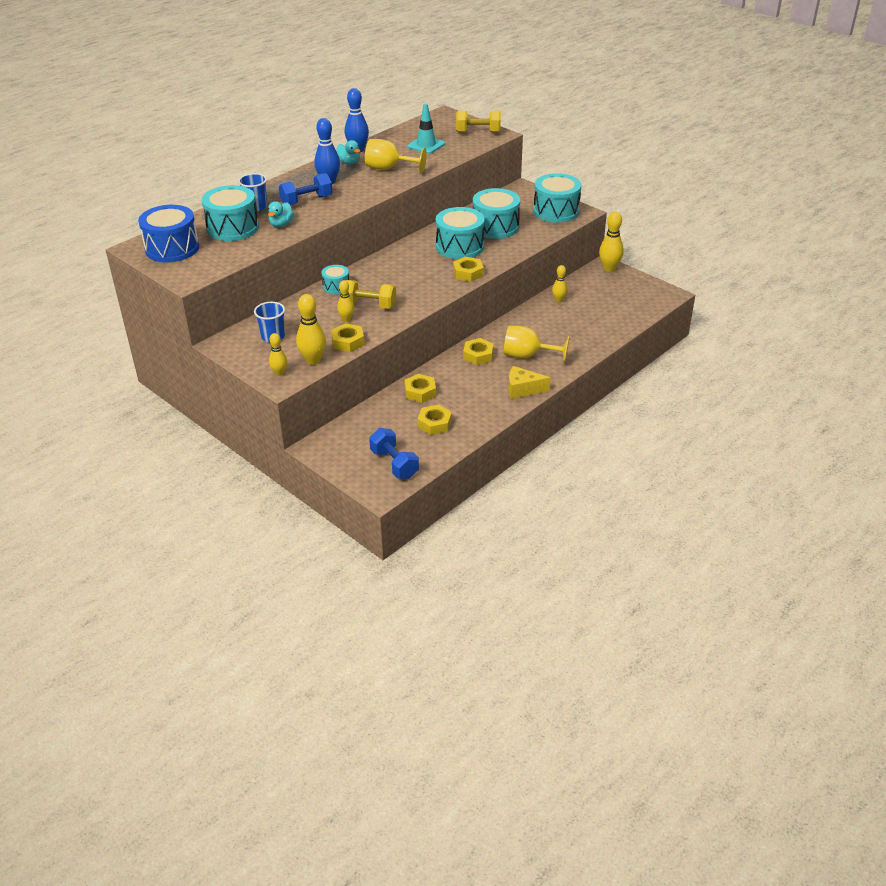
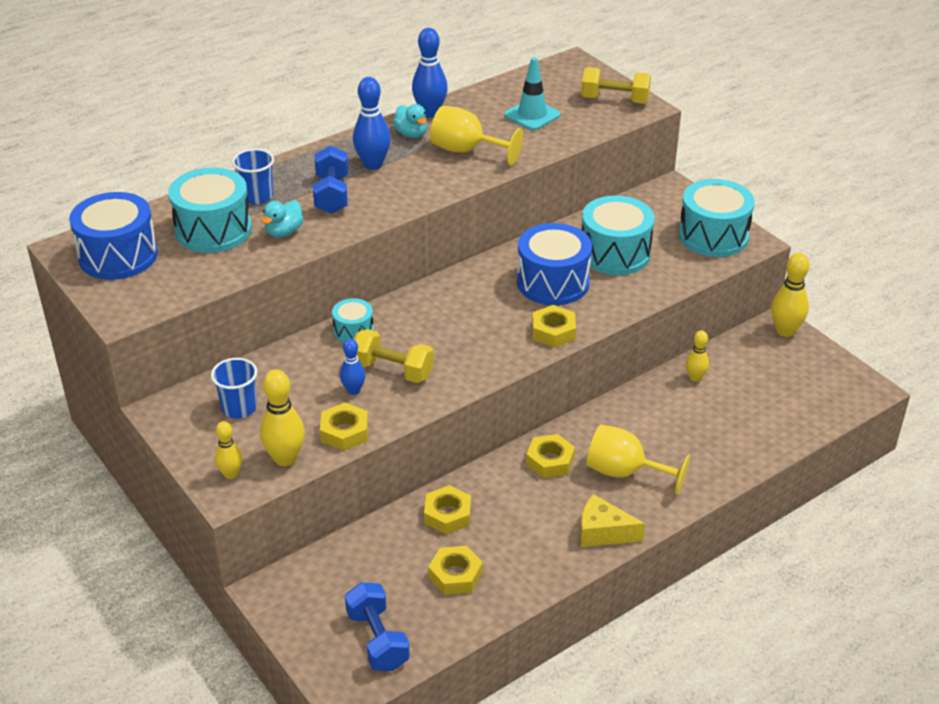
camera: 10 degrees right, 0 degrees up
blue dumbbell [279,173,333,206] -> blue dumbbell turned 75 degrees counterclockwise [313,145,348,214]
yellow bowling pin [337,280,354,321] -> blue bowling pin [340,338,365,395]
turquoise drum [436,207,485,259] -> blue drum [517,223,592,305]

